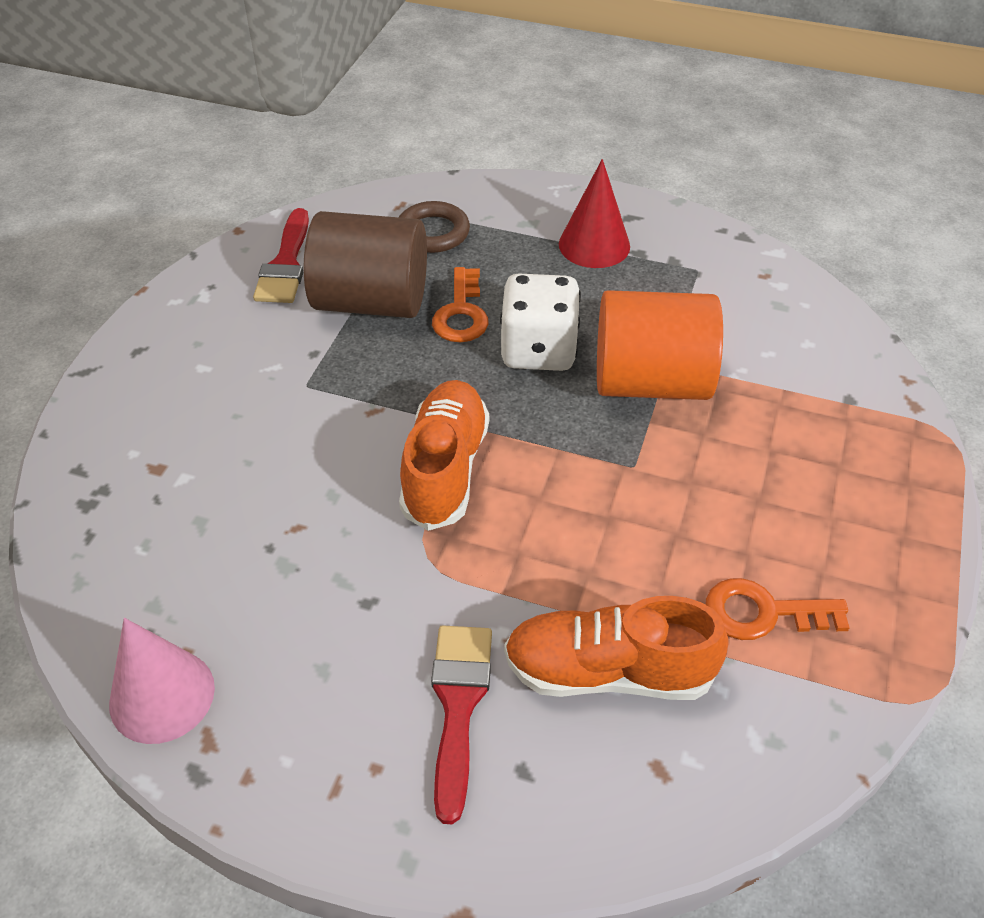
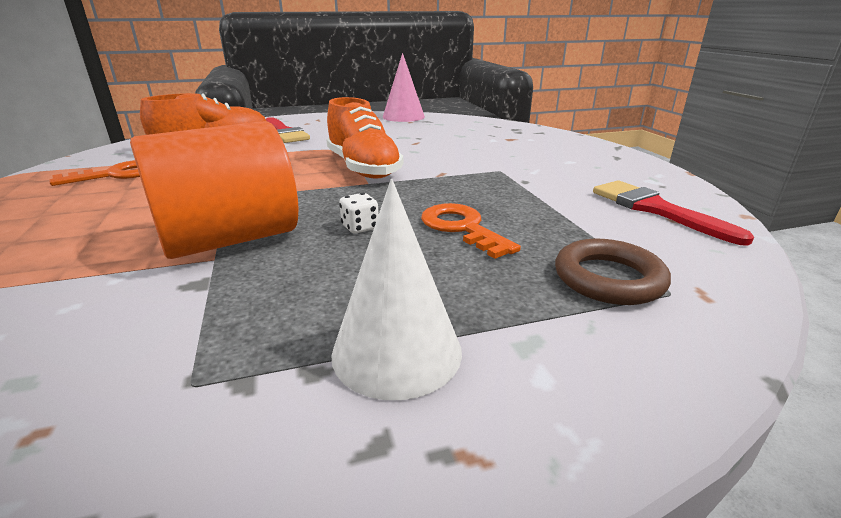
camera: 145 degrees right, 20 degrees down
brown cylinder [304,211,427,318] -> none
white dice [500,274,581,371] -> white dice [339,193,379,233], size x0.40
red cone [559,159,630,268] -> white cone [331,179,462,400]

